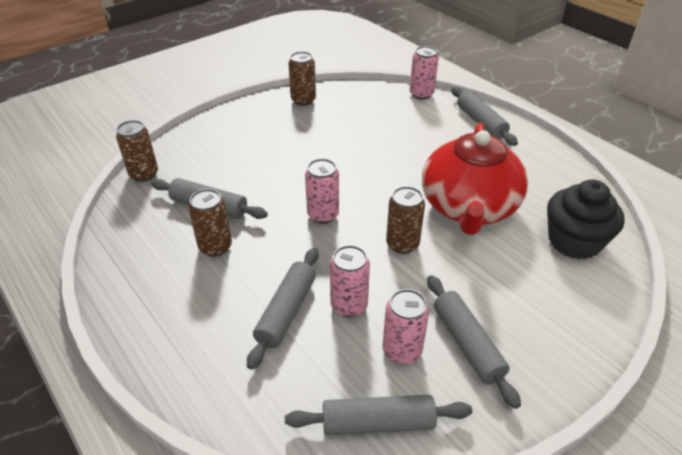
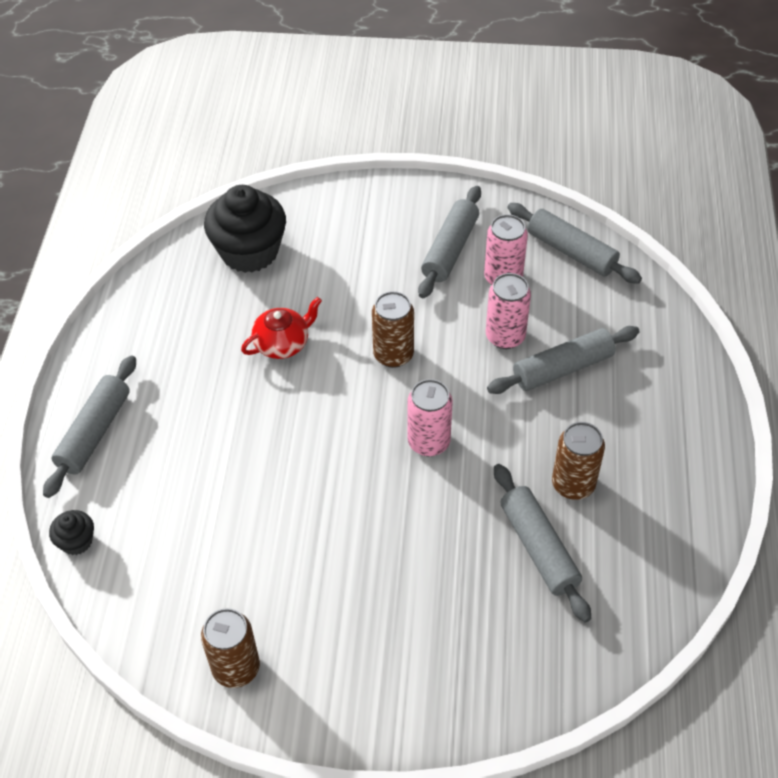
camera: 135 degrees left, 10 degrees up
brown can [116,120,158,182] -> none
pink can [410,46,439,100] -> black cupcake [49,510,94,555]
red teapot [422,123,528,235] -> red teapot [241,297,322,359], size x0.44

